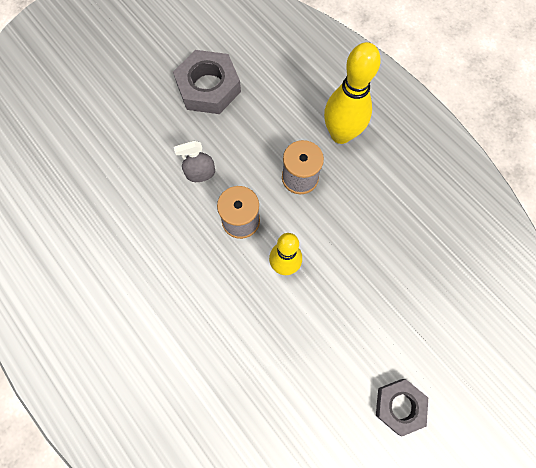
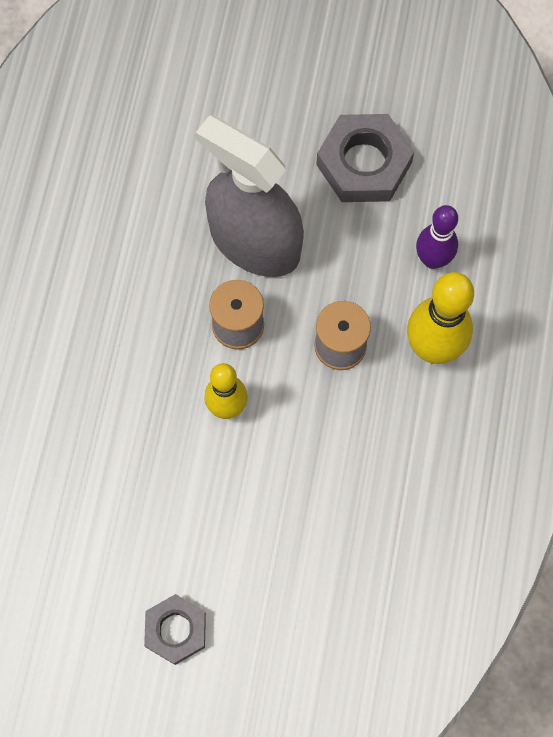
camera: 50 degrees right, 0 degrees up
grey spray bottle [174,141,215,182] -> grey spray bottle [196,115,304,277], size x2.45
none -> purple bowling pin [416,205,458,269]

